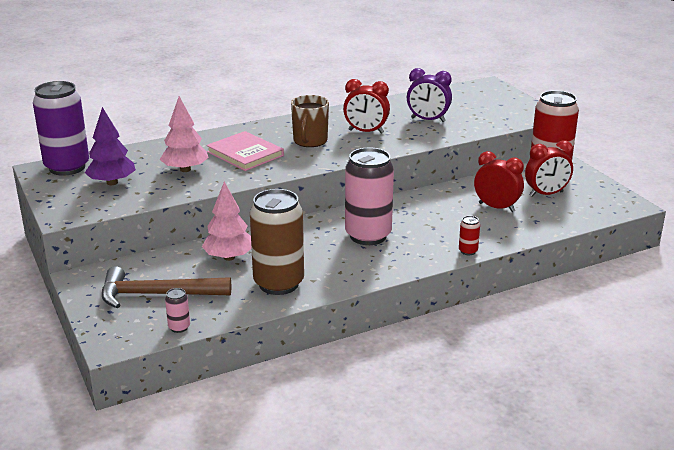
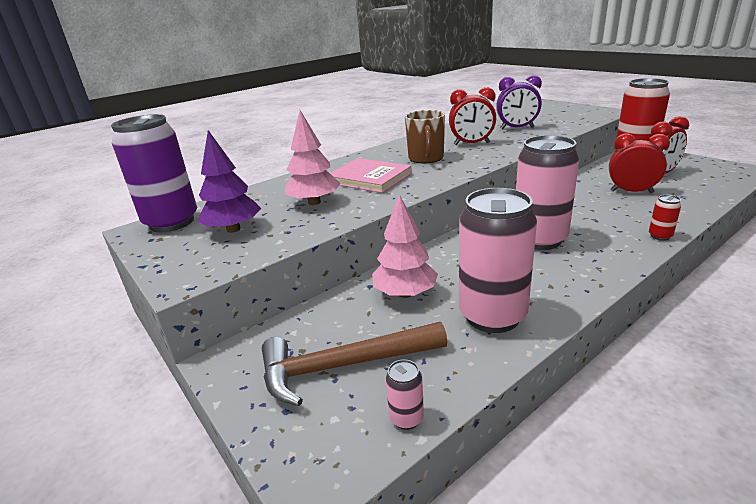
camera: 10 degrees left, 0 degrees up
brown can [250,189,304,295] -> pink can [459,188,537,333]

